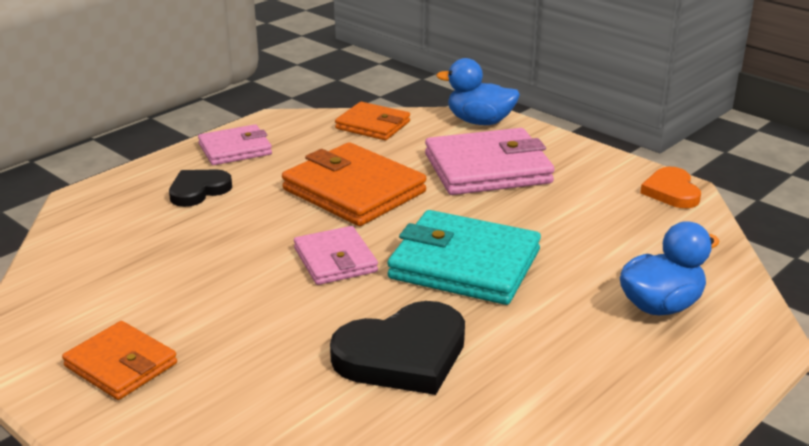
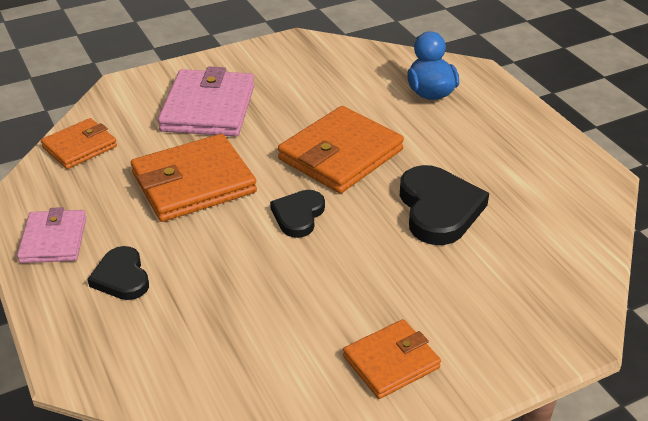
camera: 70 degrees left, 10 degrees up
pink wallet [294,226,378,285] -> black heart [270,190,325,238]
turquoise wallet [387,210,541,305] -> orange wallet [278,106,404,193]
blue duck [436,58,520,125] -> none
orange heart [640,167,701,208] -> none

